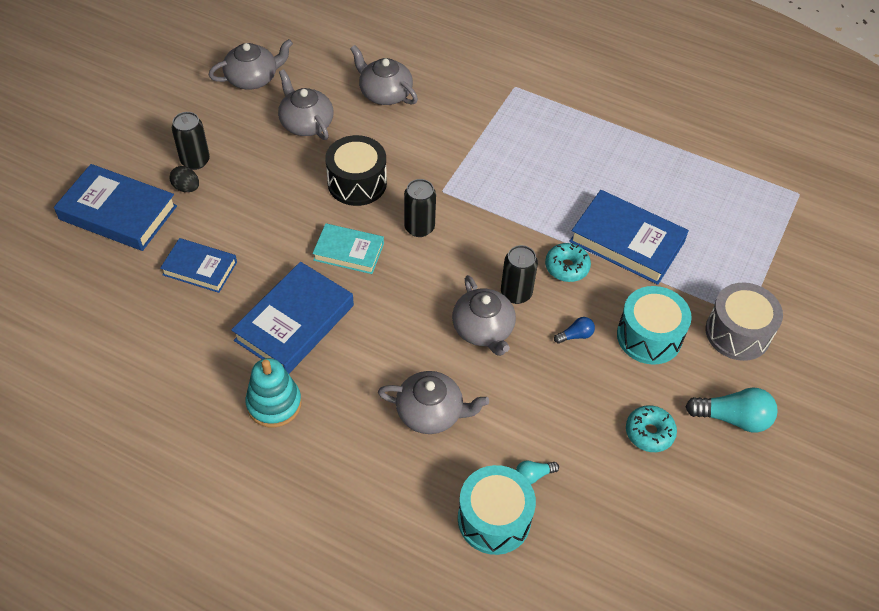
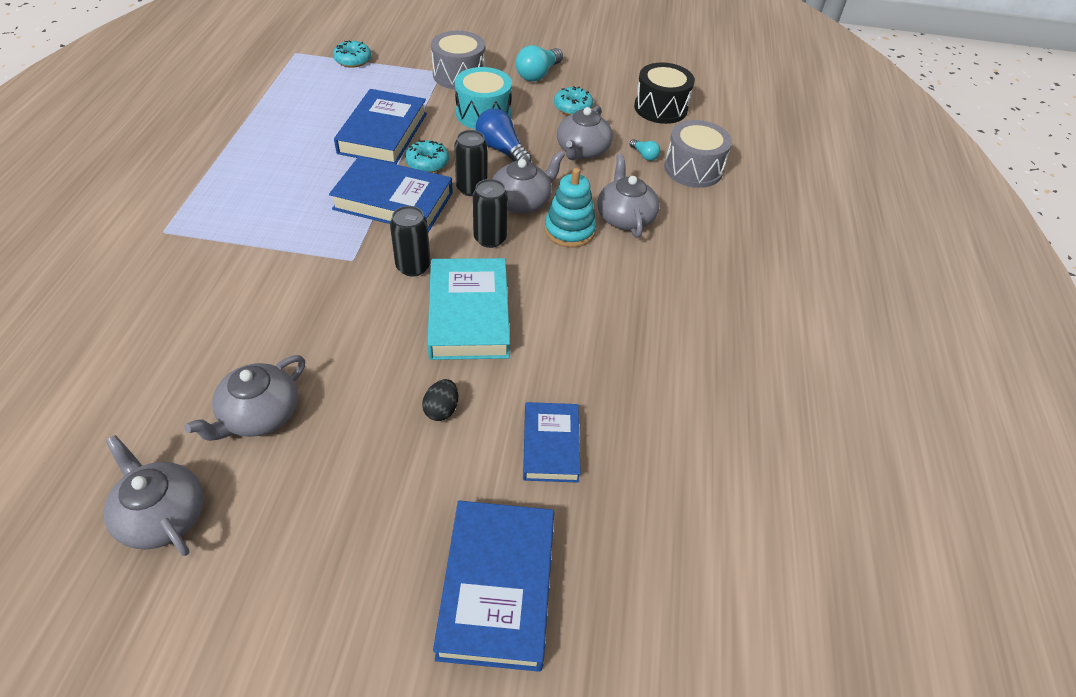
camera: 110 degrees left, 5 degrees down
black egg [169,166,199,192] -> black egg moved to [422,379,458,421]
black can [172,112,210,170] -> black can moved to [473,179,508,248]
blue book [231,262,354,374] -> blue book moved to [329,156,453,232]
turquoise stacking toy [245,358,302,428] -> turquoise stacking toy moved to [544,168,596,247]
turquoise book [312,223,384,274] -> turquoise book [427,258,510,360], size x1.62
black drum [325,135,387,206] -> black drum moved to [634,63,695,124]
grey teapot [350,45,418,105] -> grey teapot moved to [557,106,613,160]
turquoise drum [458,465,536,555] -> grey drum [664,120,732,188]
blue light bulb [554,317,595,344] -> blue light bulb [476,108,532,162], size x1.93
turquoise light bulb [685,387,778,432] -> turquoise light bulb turned 135 degrees counterclockwise [516,45,563,82]
none -> turquoise donut [333,41,371,68]

